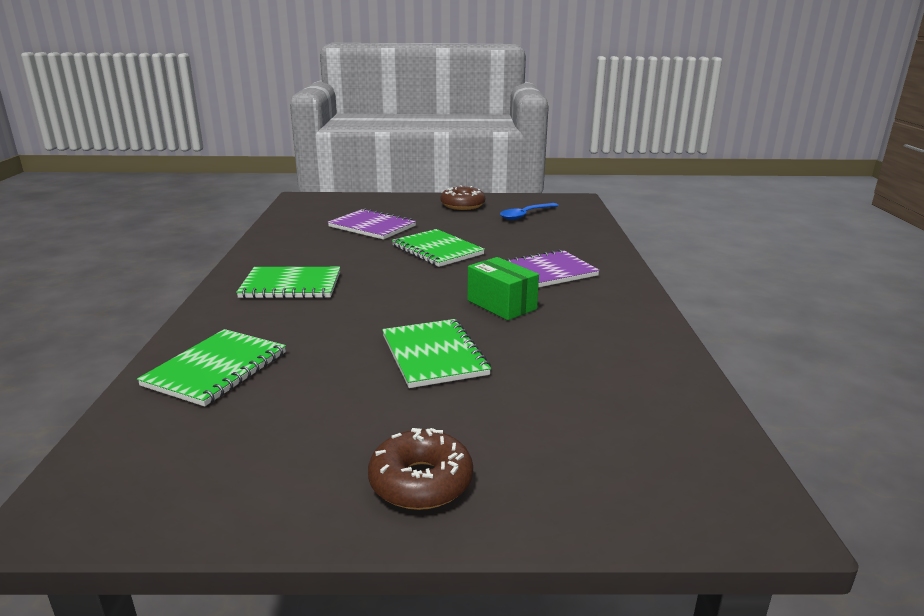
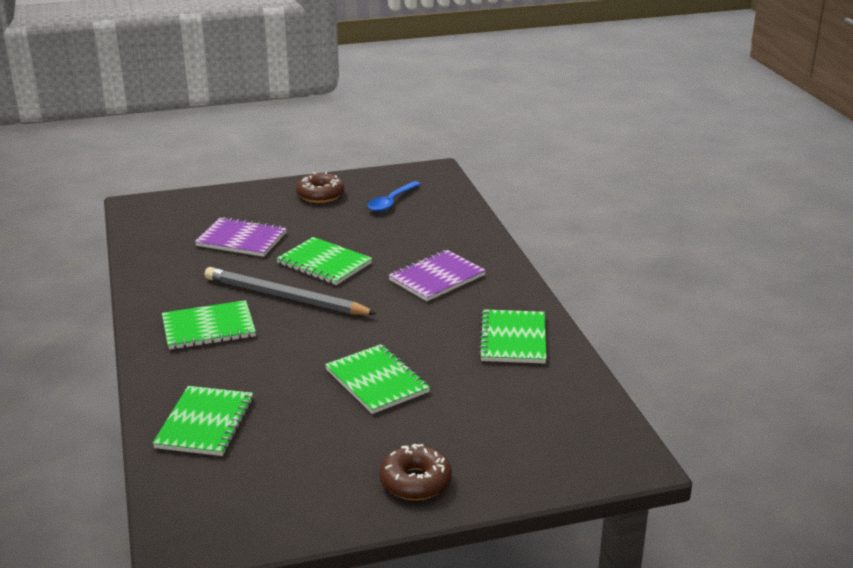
camera: 15 degrees left, 5 degrees up
green box [467,257,539,320] -> none
none -> grey pencil [205,267,377,315]
none -> green notebook [479,309,547,363]

